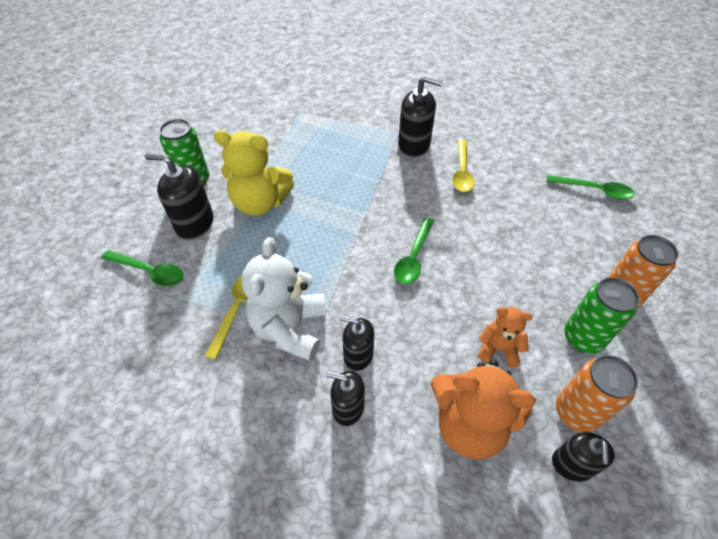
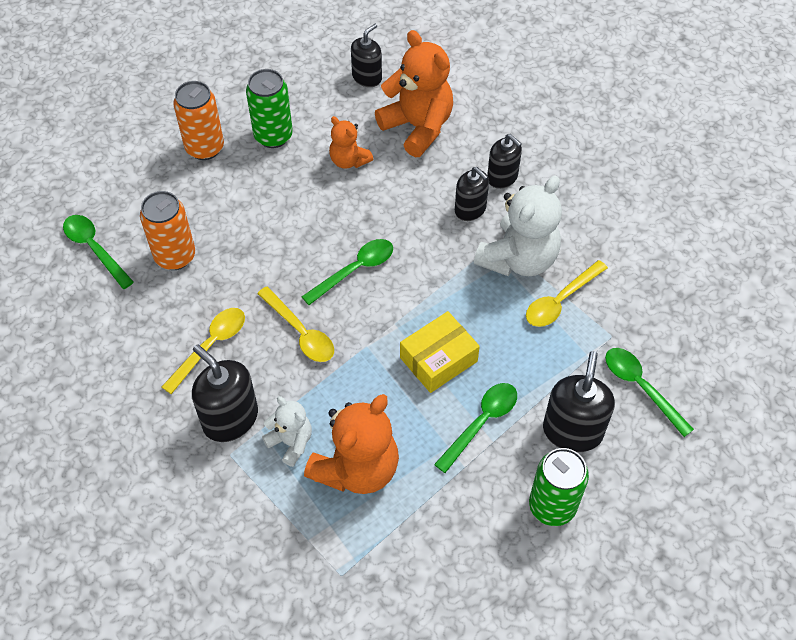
camera: 150 degrees left, 5 degrees up
black soap dispenser [145,153,214,240] -> black soap dispenser turned 120 degrees counterclockwise [543,351,615,452]
yellow teddy bear [214,130,294,216] -> green spoon [434,383,517,473]
orange can [556,355,638,432] -> orange can moved to [140,191,195,270]
none -> yellow spoon [257,286,334,362]
none -> white teddy bear [262,396,312,467]
none -> orange teddy bear [304,394,399,494]
none -> yellow box [400,311,480,393]

